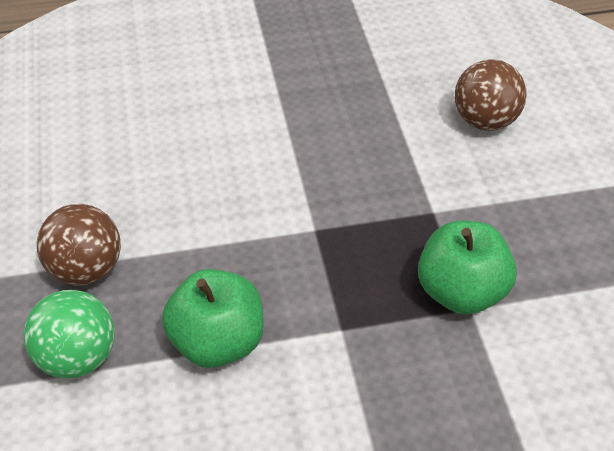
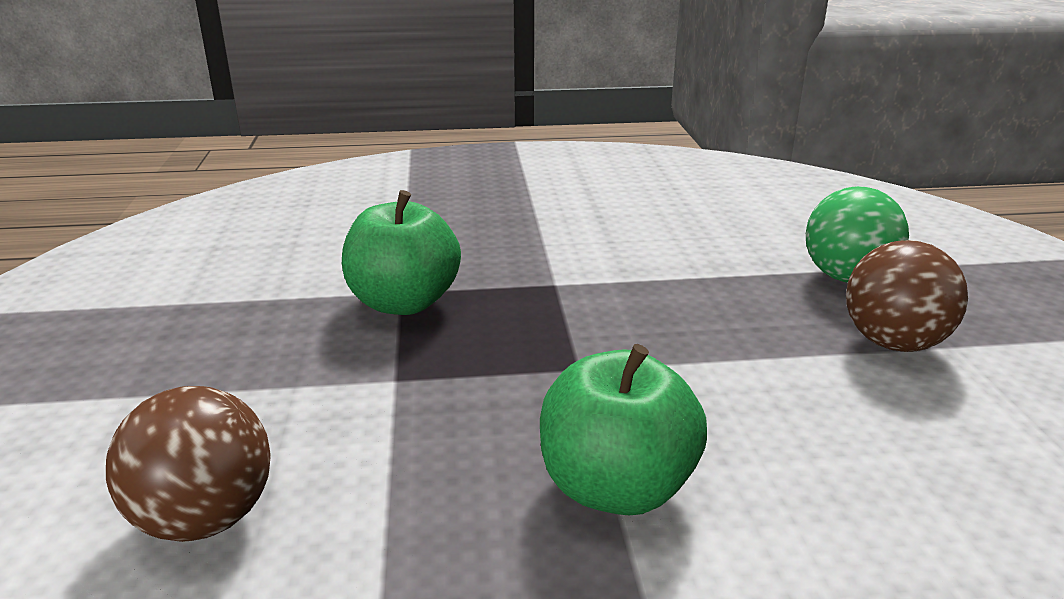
camera: 175 degrees left, 20 degrees down
green apple [162,269,264,368] -> green apple moved to [540,344,707,515]

